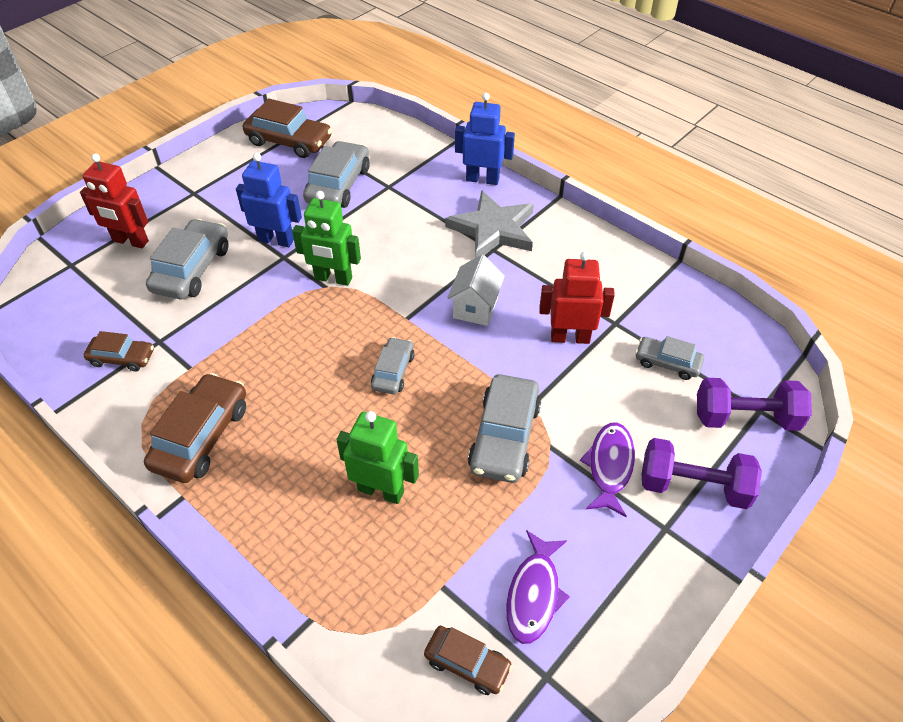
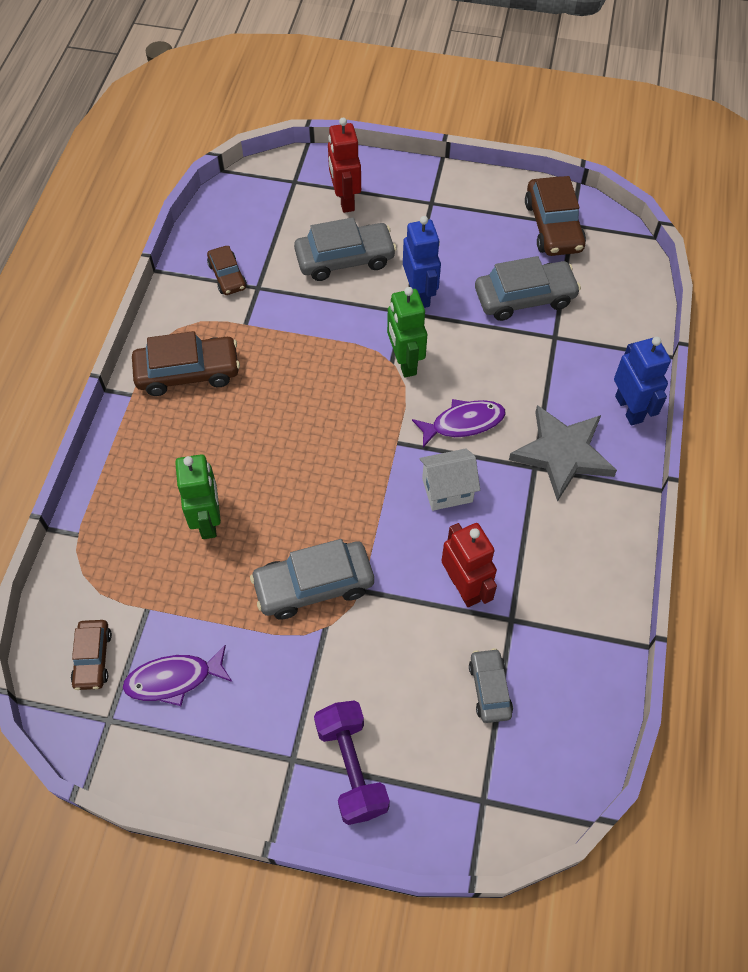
camera: 60 degrees right, 10 degrees up
grey car [371,337,415,394] -> none
purple fish [580,422,635,517] -> purple fish moved to [412,399,506,447]
purple dumbbell [697,378,812,431] -> none

